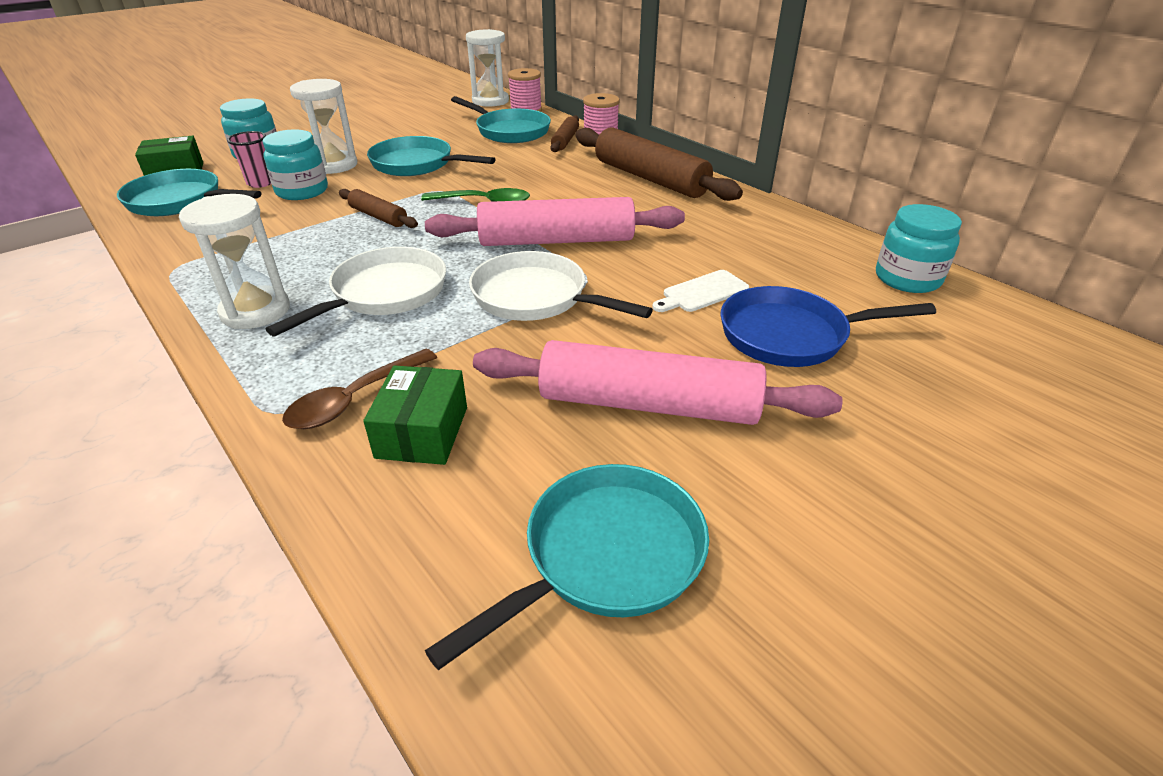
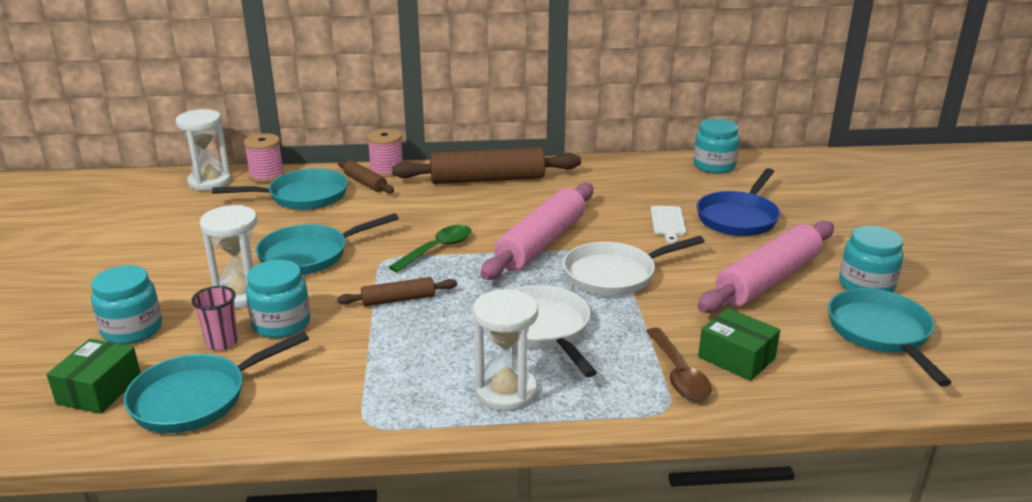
camera: 55 degrees left, 10 degrees down
none -> turquoise jar [839,226,904,293]

